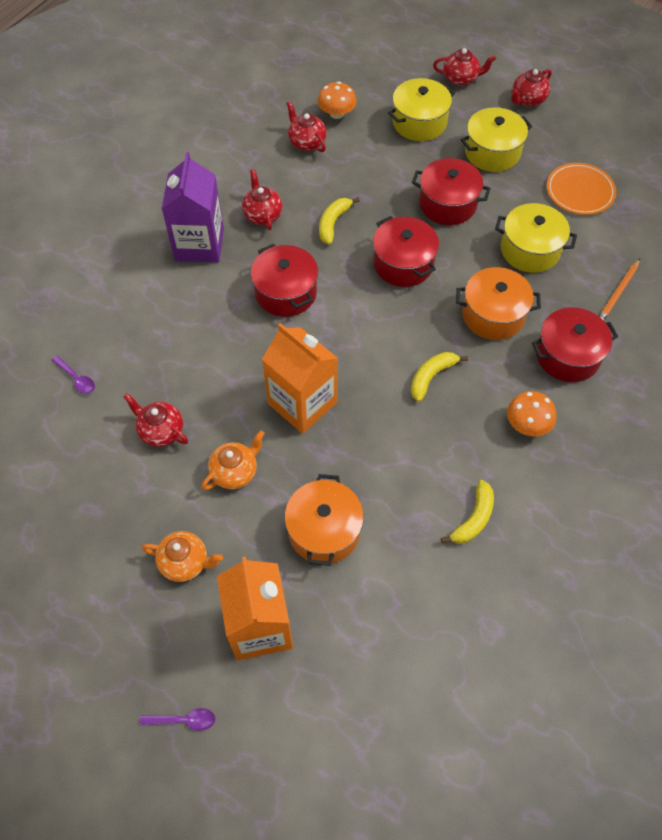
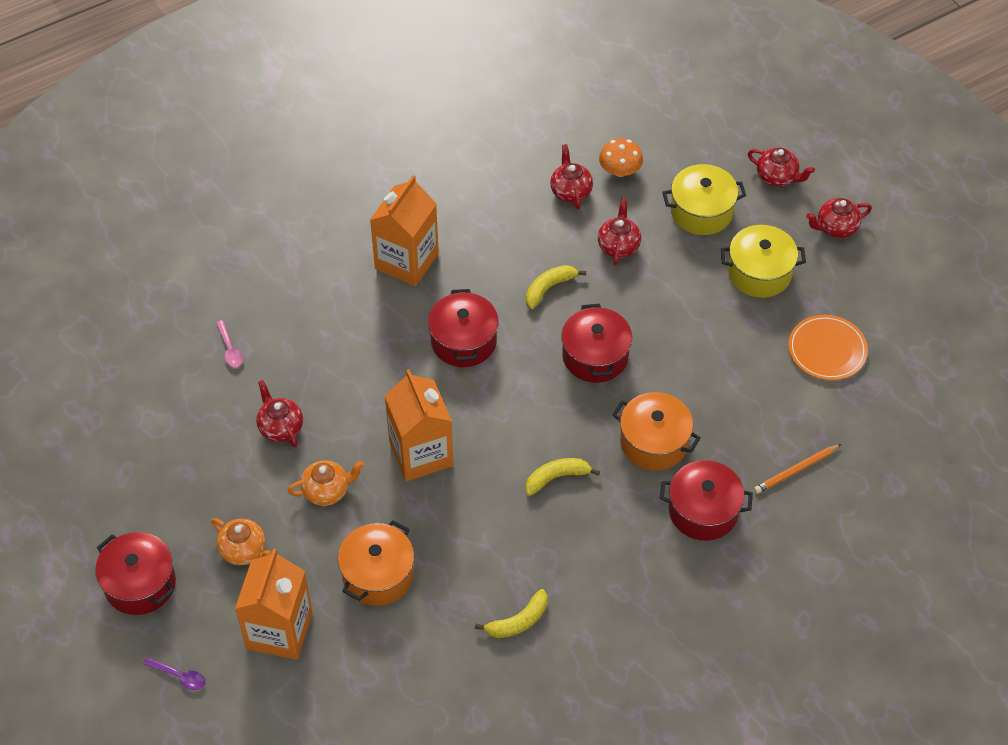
camera: 25 degrees right, 5 degrees down
purple spoon [52,355,95,394] -> pink spoon [216,320,243,367]
purple carton [162,152,224,263] -> orange carton [370,175,439,286]
red teapot [242,169,283,230] -> red teapot moved to [598,198,641,265]
red pot [412,158,491,225] -> red pot moved to [95,532,176,615]
yellow pot [495,203,577,273] -> none
orange mushroom [507,391,556,436] -> none

